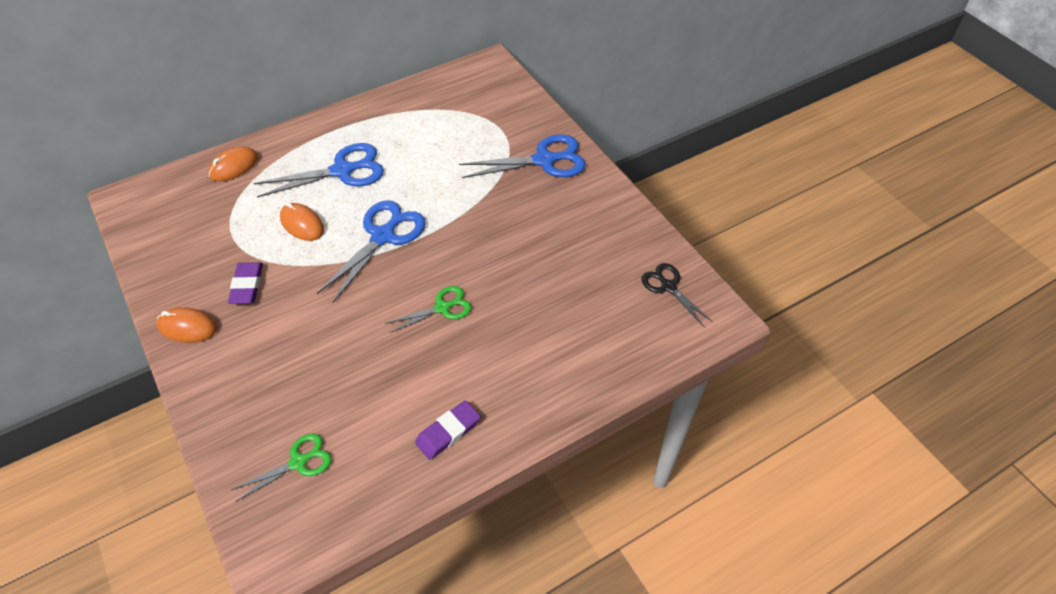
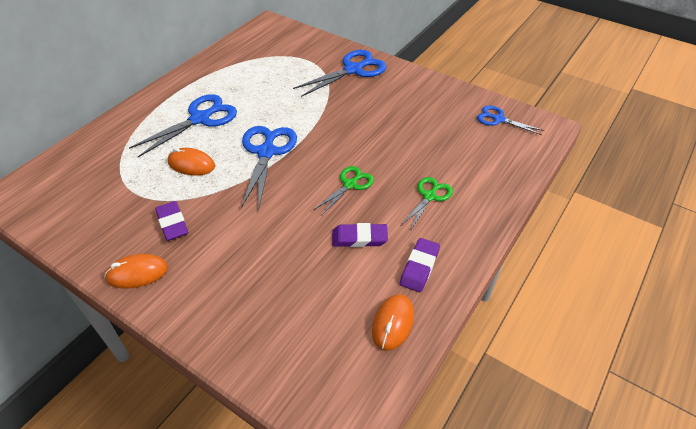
camera: 25 degrees left, 5 degrees down
orange mouse [208,146,258,181] -> orange mouse moved to [372,294,414,351]
green scissors [231,433,332,502] -> green scissors moved to [401,177,453,231]
black scissors [641,263,713,327] -> blue scissors [477,105,544,135]
none -> purple eraser [332,223,388,247]

